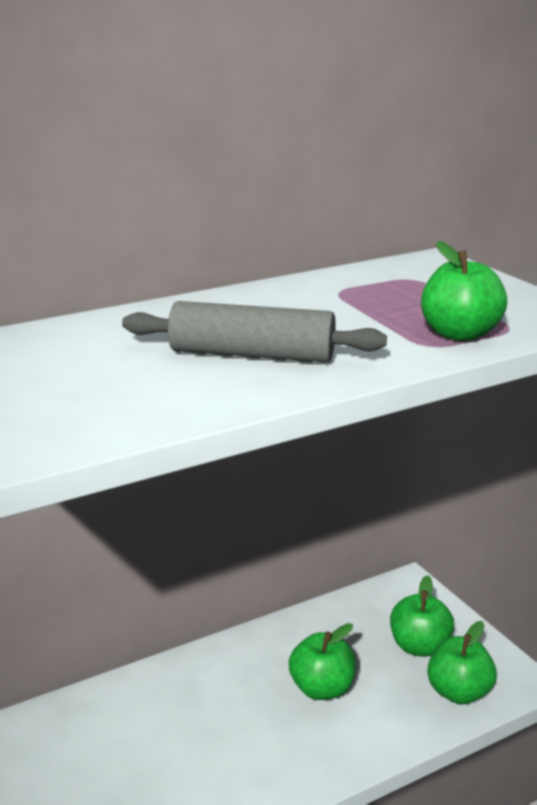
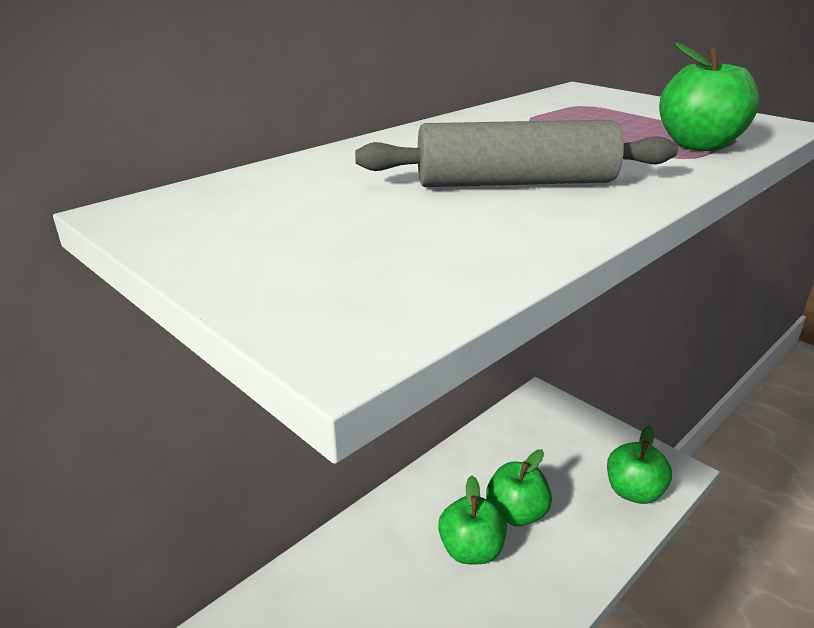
camera: 15 degrees left, 5 degrees up
green apple [390,575,454,657] -> green apple moved to [438,475,507,564]

